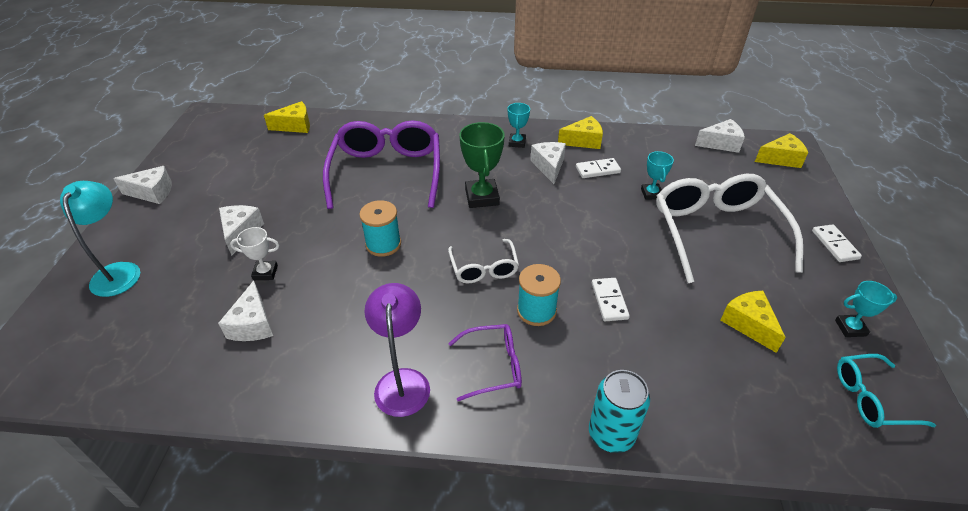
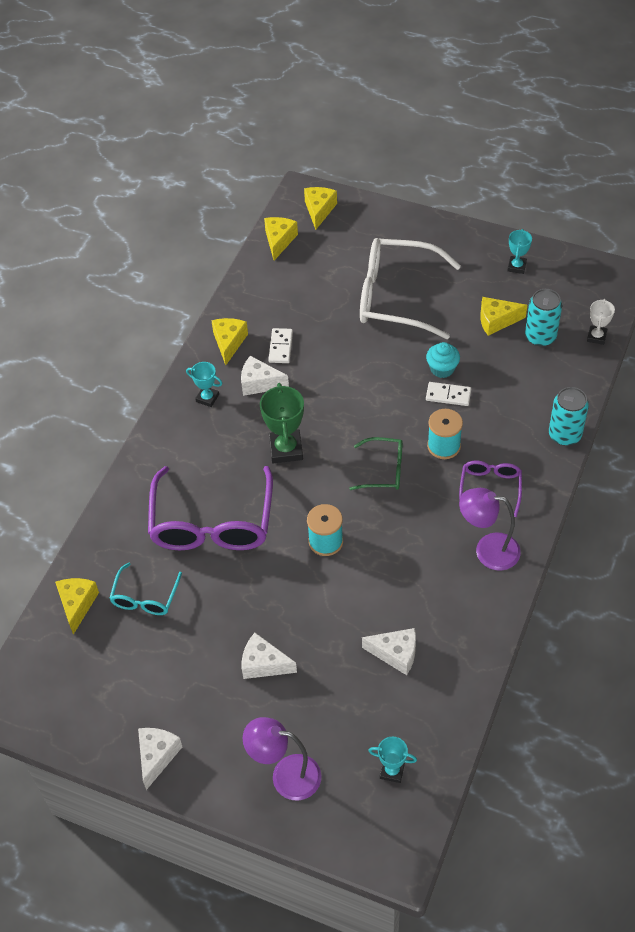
camera: 70 degrees left, 10 degrees up
turquoise lamp [60,181,140,297] -> purple lamp [243,717,322,801]
white trophy [230,227,279,280] -> white trophy moved to [587,299,615,345]
purple glasses [323,121,440,209] -> purple glasses turned 105 degrees counterclockwise [148,466,273,550]
white glasses [448,239,519,283] -> green glasses [349,437,403,490]
green trophy [459,122,505,208] -> green trophy turned 75 degrees clockwise [260,383,304,463]
turquoise trophy [641,151,674,200] -> turquoise trophy moved to [368,737,417,783]
white cheese [695,119,745,153] -> yellow cheese [264,217,298,261]
white domino [812,224,862,262] -> none
turquoise glasses [837,354,936,428] -> turquoise glasses moved to [109,562,182,615]
none -> turquoise cupcake [426,342,460,378]
none -> turquoise can [525,289,562,347]

